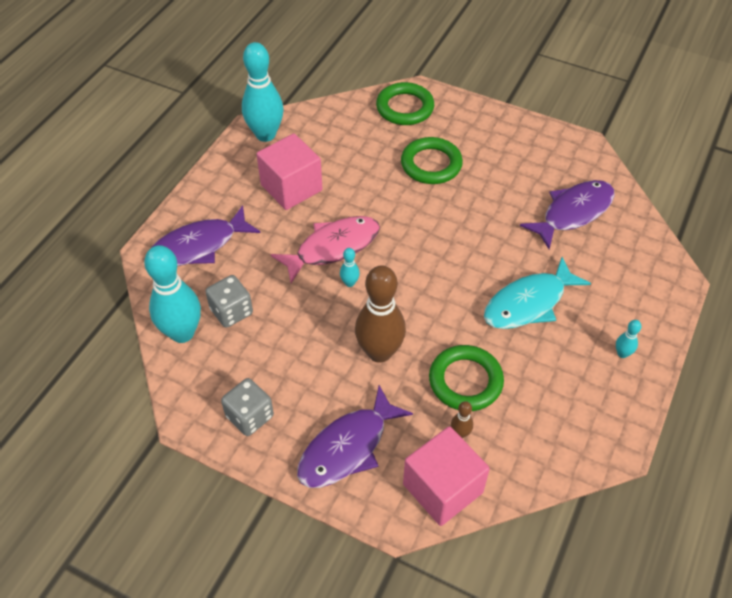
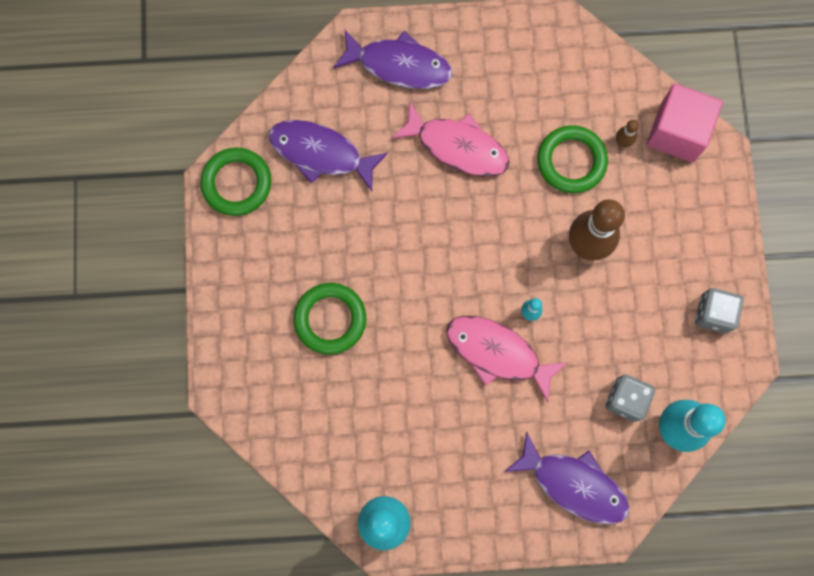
camera: 120 degrees left, 25 degrees up
pink cube [256,134,322,210] -> none
purple fish [297,385,413,488] -> purple fish moved to [333,30,452,89]
green ring [376,82,434,125] -> green ring moved to [200,147,271,216]
turquoise fish [484,257,591,329] -> pink fish [391,102,510,177]
turquoise bowling pin [616,320,642,358] -> none

